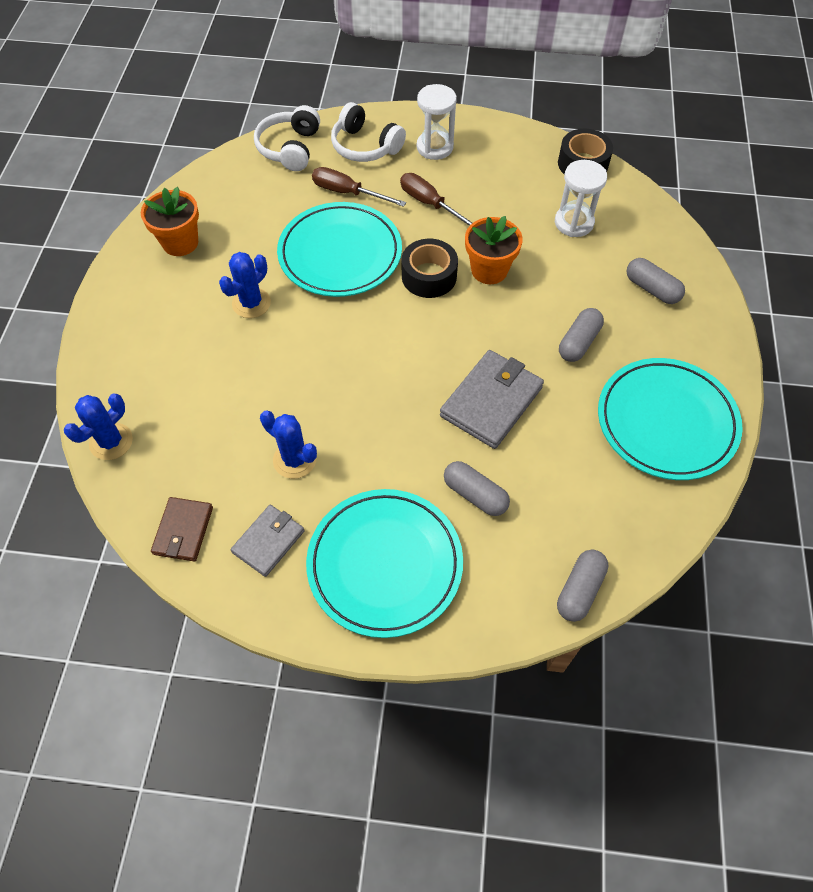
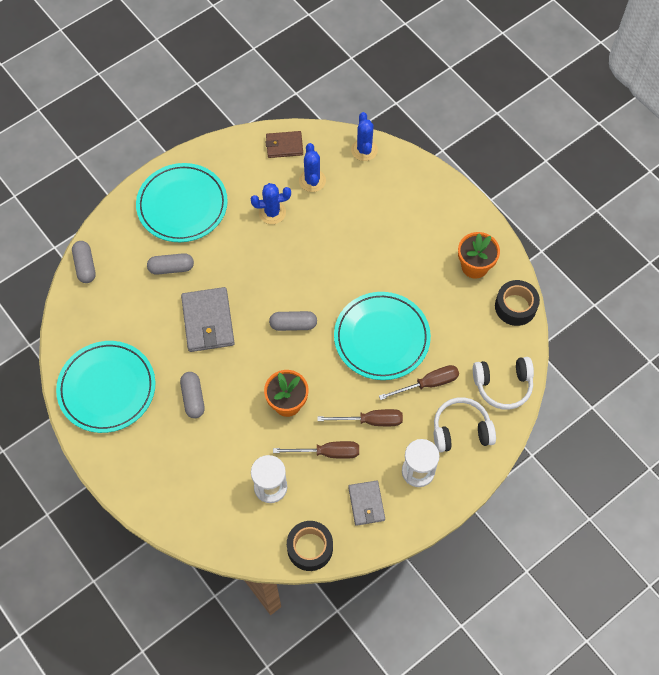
camera: 135 degrees right, 5 degrees up
brown wallet [151,497,213,562] -> brown wallet turned 60 degrees counterclockwise [266,131,303,158]
blue cactus [219,252,271,318] -> blue cactus moved to [299,143,326,192]
grey wallet [231,505,304,577] -> grey wallet moved to [348,480,385,526]
white headphones [254,105,320,171] -> white headphones turned 120 degrees clockwise [473,357,534,410]
black tape [402,239,458,298] -> black tape moved to [495,280,540,326]
grey capsule [626,258,685,304] -> grey capsule moved to [269,311,317,331]
none -> brown screwdriver [273,441,359,459]

